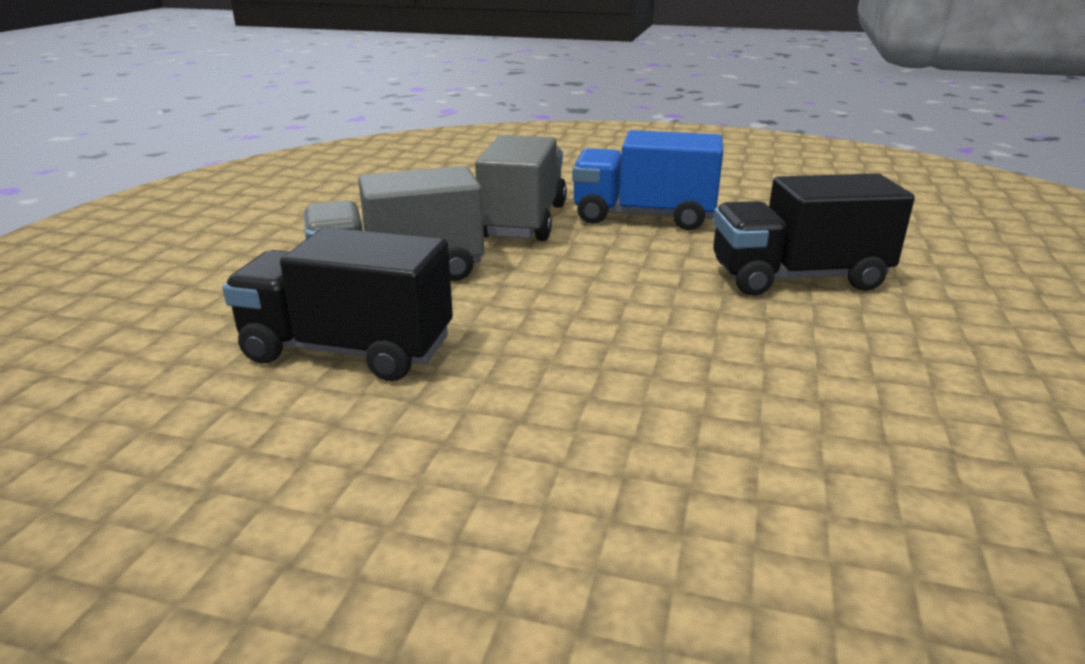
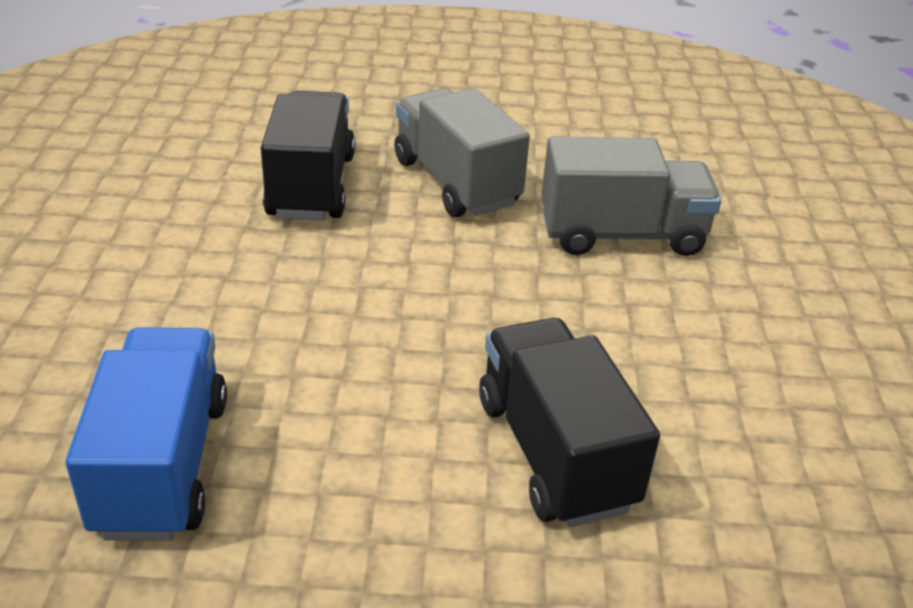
camera: 75 degrees right, 10 degrees up
blue truck [572,130,723,230] -> blue truck moved to [66,327,227,541]

